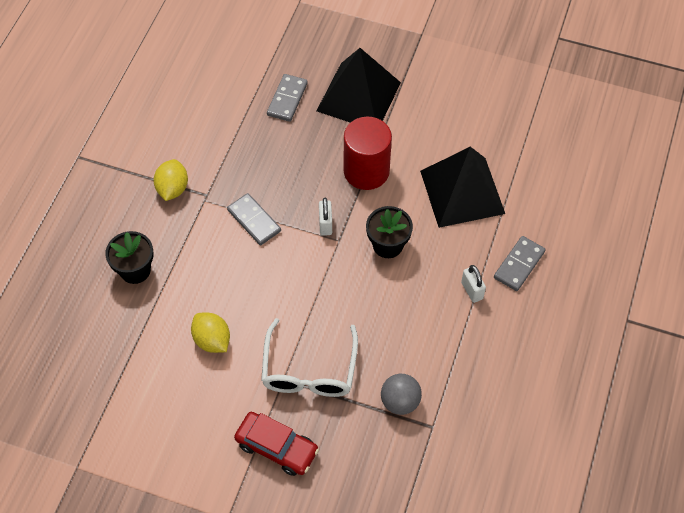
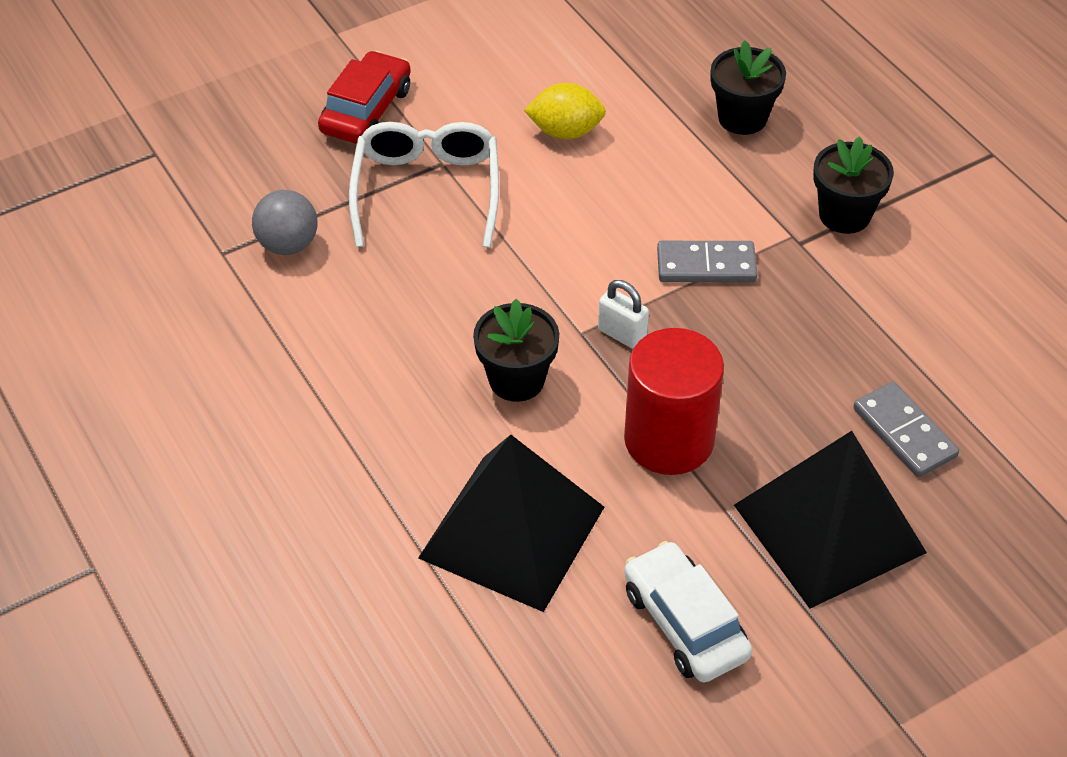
camera: 130 degrees right, 10 degrees down
yellow lemon [154,159,188,201] -> black flower pot [813,136,894,234]
red car [234,412,319,476] -> red car turned 135 degrees clockwise [318,51,411,144]
white glasses [261,318,358,397] -> white glasses turned 45 degrees clockwise [349,122,499,248]
white padlock [461,265,486,303] -> none
grey domino [494,236,545,291] -> none
none -> white car [624,541,752,683]

